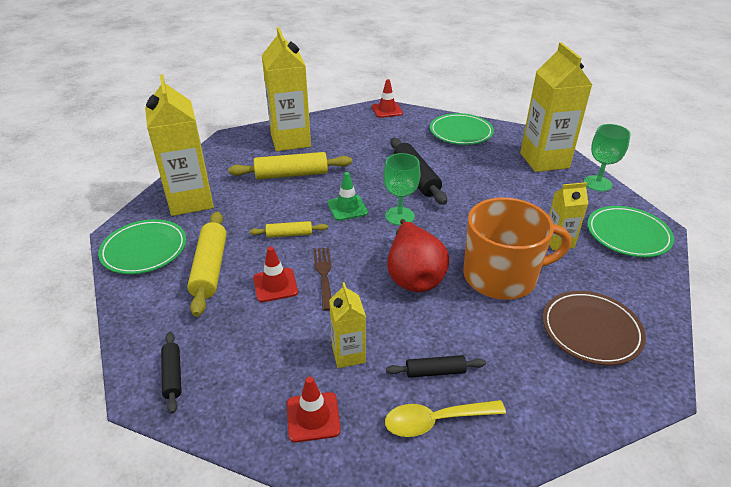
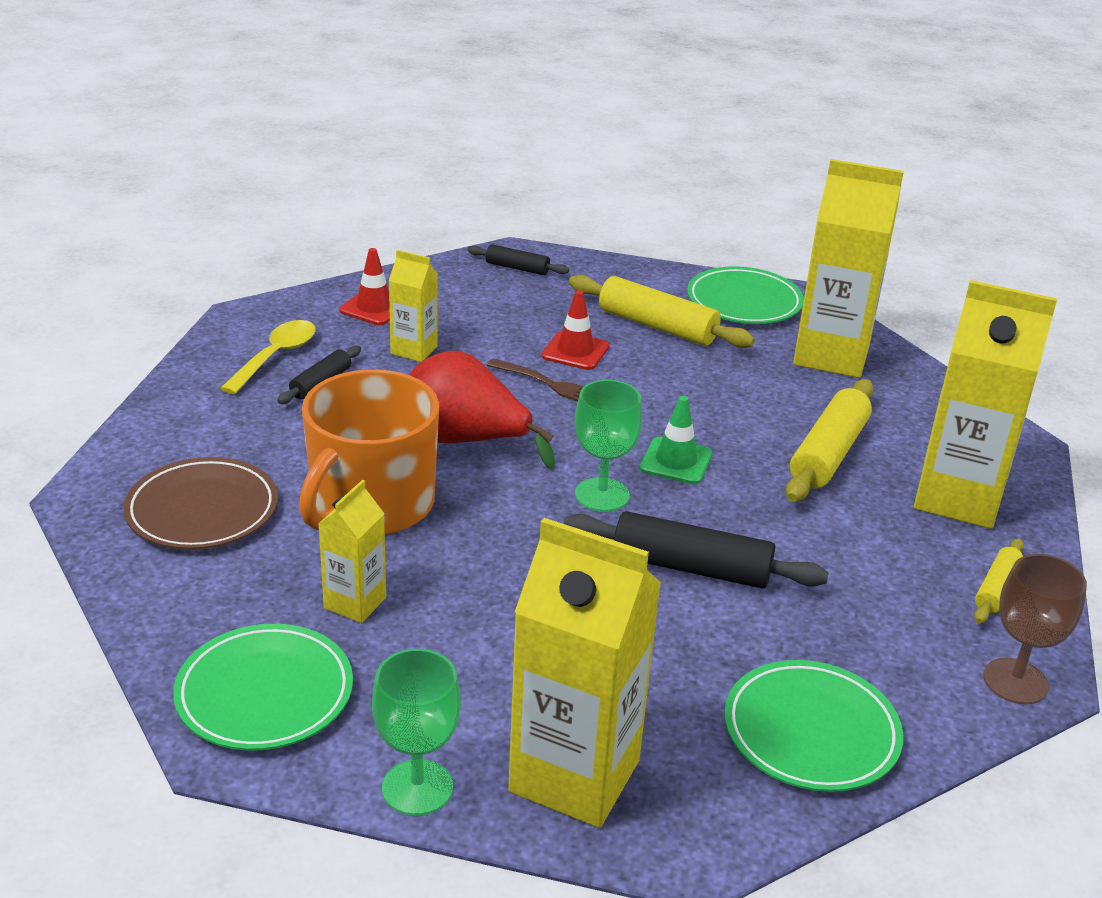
camera: 125 degrees right, 5 degrees down
yellow rolling pin [250,221,328,238] -> yellow rolling pin moved to [974,538,1024,624]
red traffic cone [372,79,403,118] -> brown goblet [983,554,1087,704]

